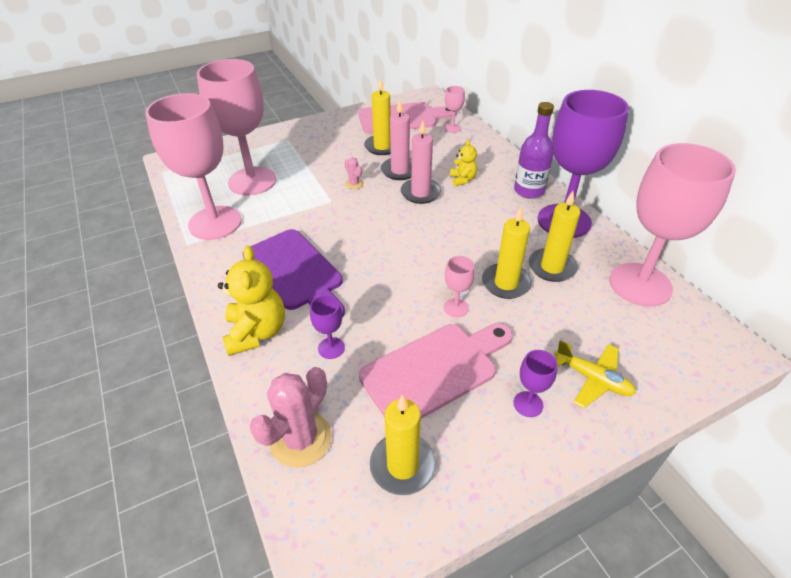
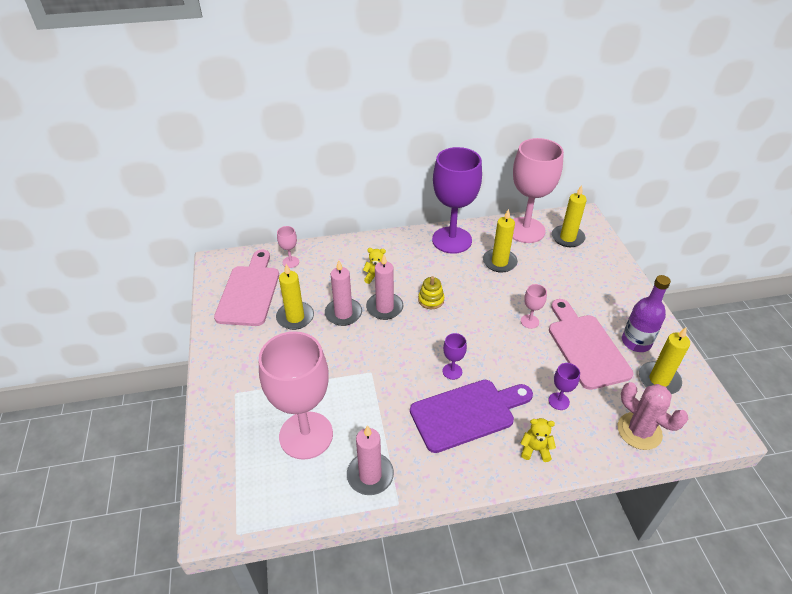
camera: 75 degrees left, 0 degrees up
pink goblet [145,93,242,240] -> pink candle [347,425,394,495]
yellow teddy bear [218,246,285,356] -> yellow teddy bear [521,418,556,462], size x0.55
pink cactus [344,157,364,189] -> none
yellow candle [482,207,532,299] -> yellow candle moved to [552,185,587,247]
purple goblet [513,350,558,417] -> purple goblet moved to [443,333,467,380]
purple bottle [514,102,554,199] -> purple bottle moved to [622,275,671,352]
yellow plane [555,340,636,408] -> none
none -> yellow stacking toy [418,276,444,309]

